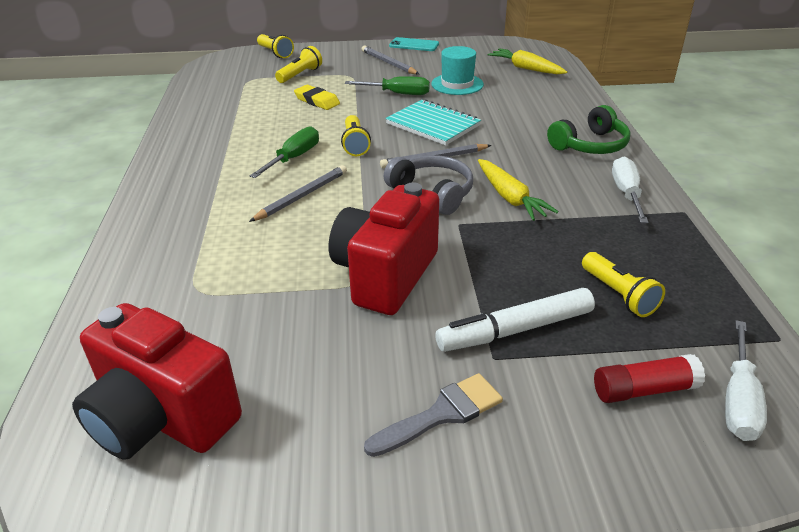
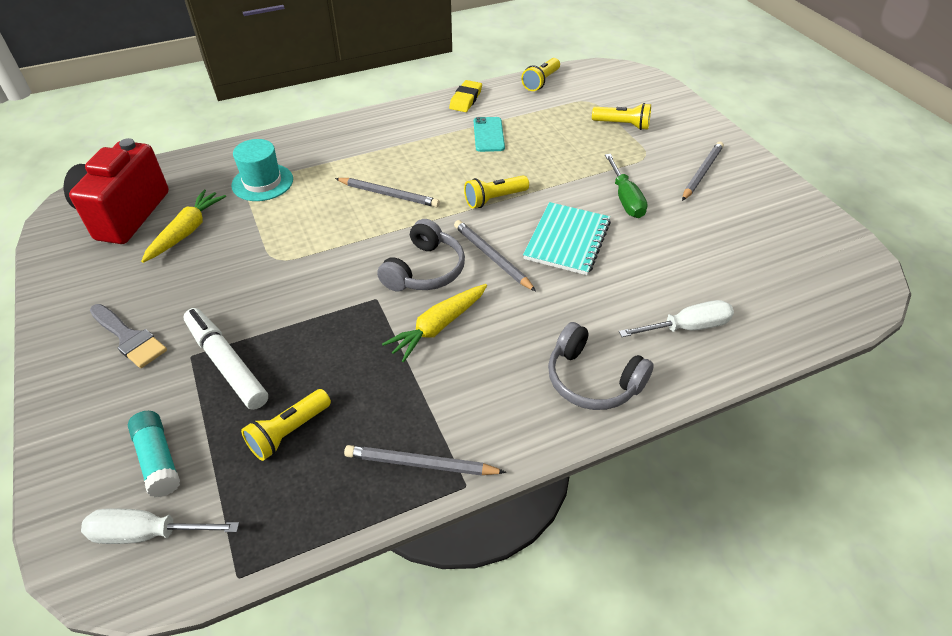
camera: 70 degrees right, 10 degrees up
green screwdriver [250,126,319,178] -> none
yellow flashlight [257,34,294,58] -> yellow flashlight moved to [521,58,560,91]
yellow eraser [294,85,340,110] -> yellow eraser moved to [449,80,482,112]
red camera [329,182,439,315] -> none
turquoise phone [389,37,439,51] -> turquoise phone moved to [474,117,505,152]
turquoise hat [431,46,484,95] -> turquoise hat moved to [231,139,293,201]
yellow carrot [488,48,567,74] -> yellow carrot moved to [141,189,226,263]
green headphones [547,105,630,154] -> grey headphones [548,322,654,410]
red glue stick [594,354,705,403] -> turquoise glue stick [128,411,180,498]
white screwdriver [612,156,649,223] -> white screwdriver moved to [619,300,734,337]
none -> grey pencil [344,445,506,476]

